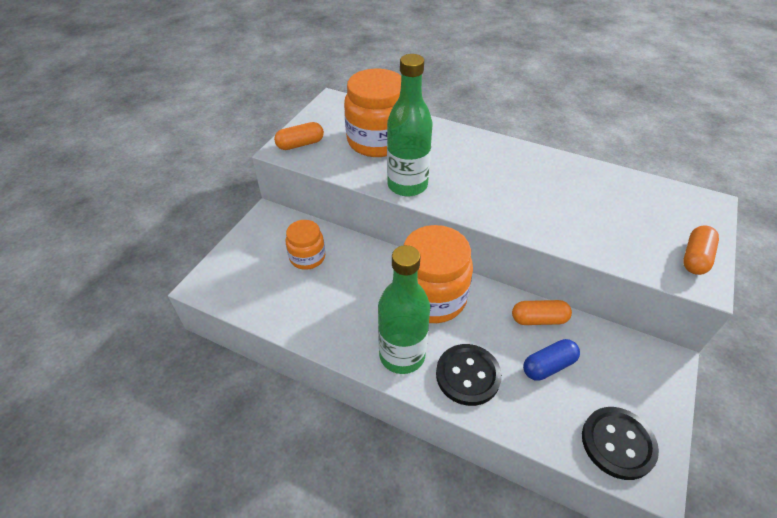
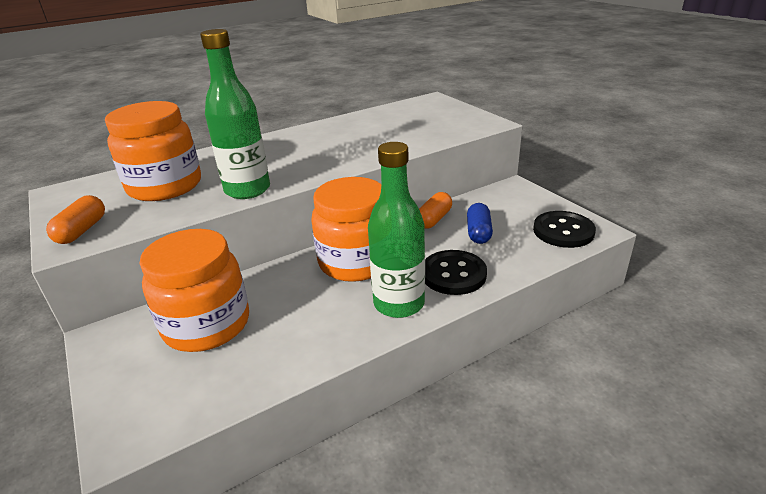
camera: 55 degrees left, 15 degrees down
orange jar [286,220,325,270] -> orange jar [139,229,249,352], size x1.80
orange capsule [683,226,719,275] -> none

